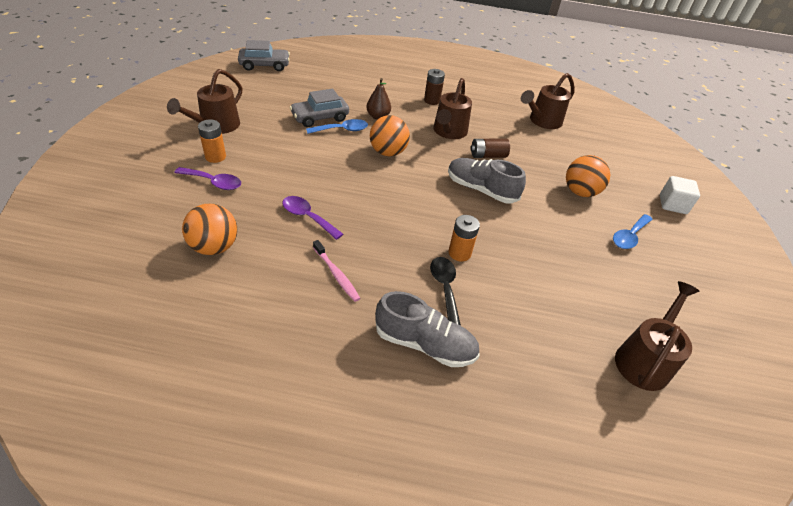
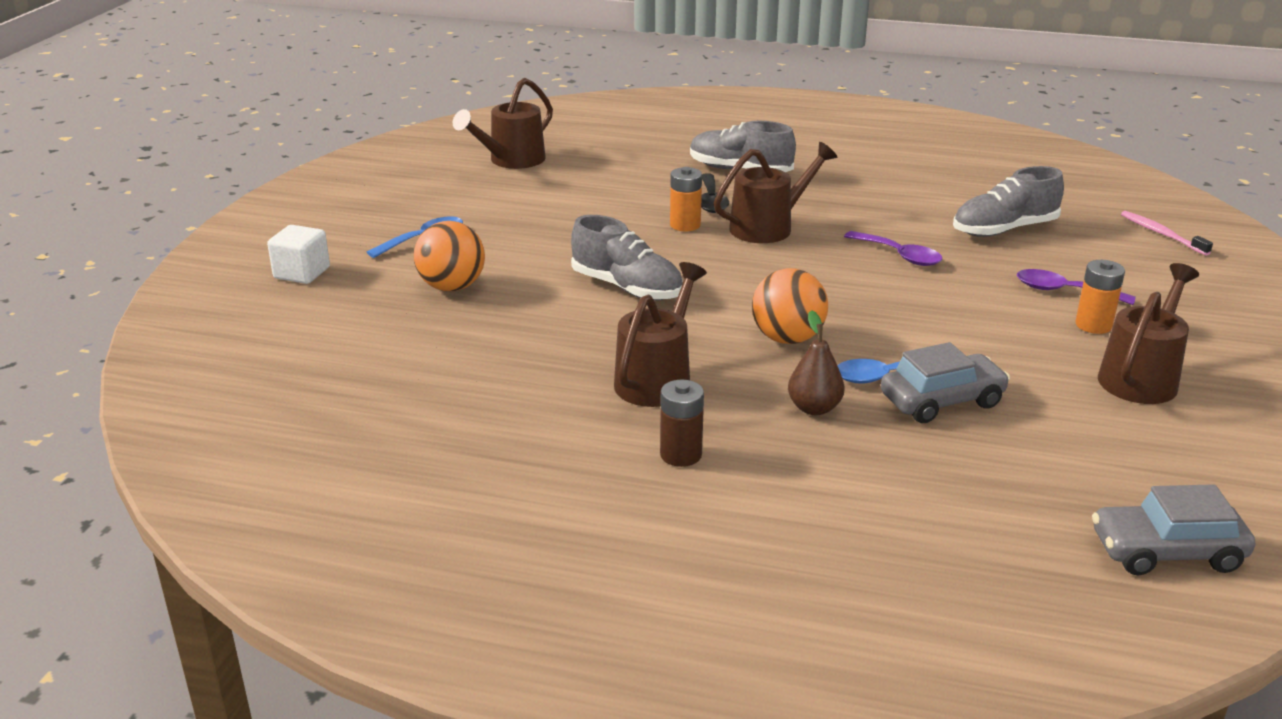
camera: 170 degrees left, 15 degrees down
orange ball [182,204,237,255] -> grey shoe [953,166,1064,237]
pink toothbrush [313,240,360,302] -> pink toothbrush moved to [1121,211,1213,256]
brown battery [470,139,510,158] -> none
brown watering can [521,73,575,129] -> brown watering can moved to [714,142,837,243]

